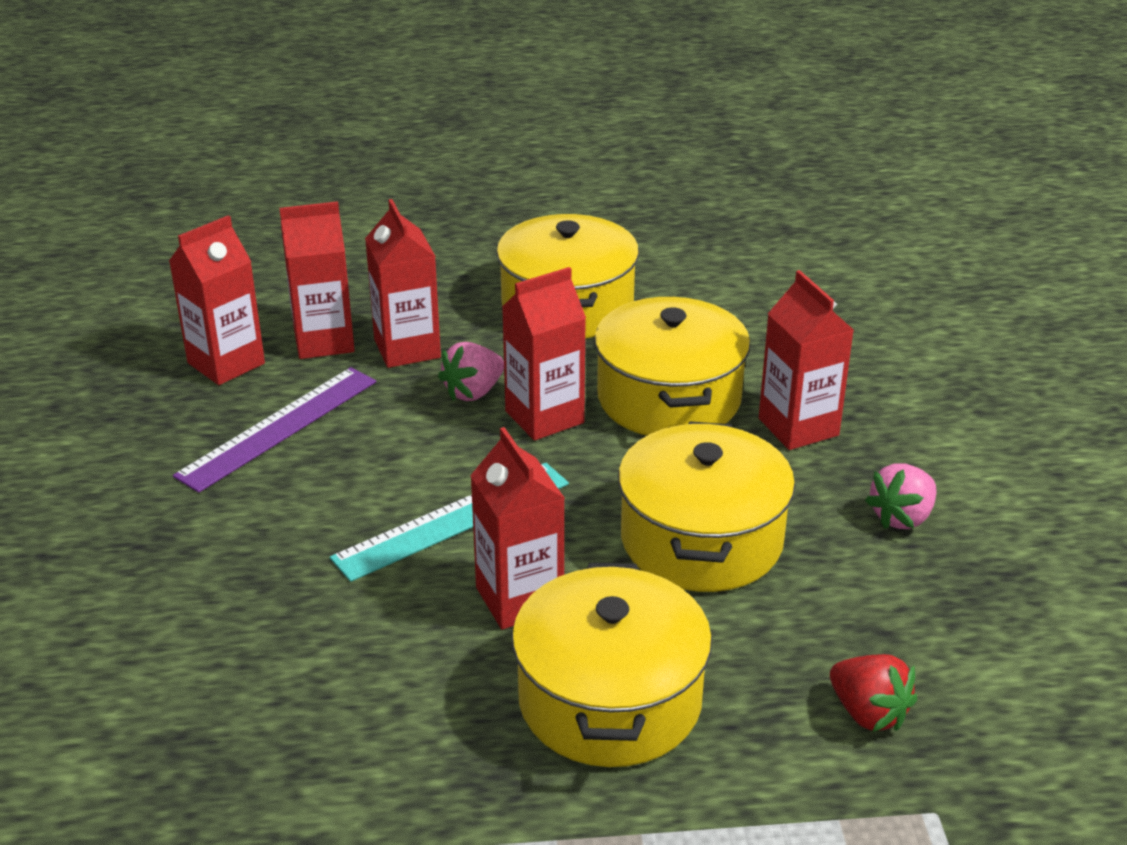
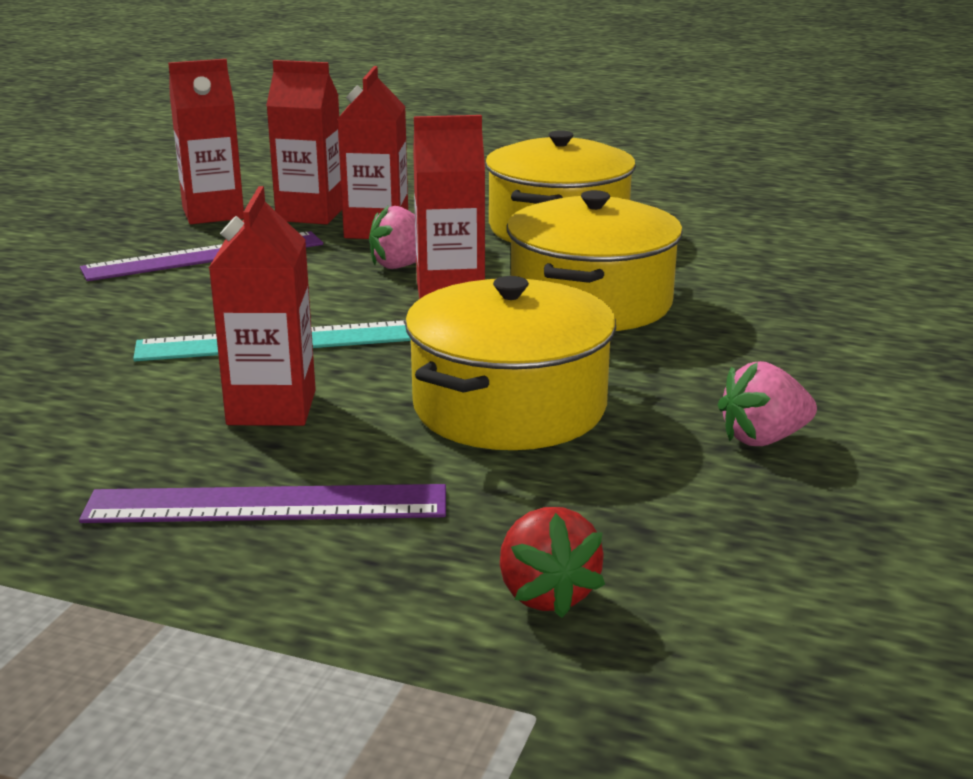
camera: 25 degrees right, 10 degrees down
yellow pot [512,563,712,767] -> purple ruler [79,484,446,523]
red carton [759,270,854,450] -> none

